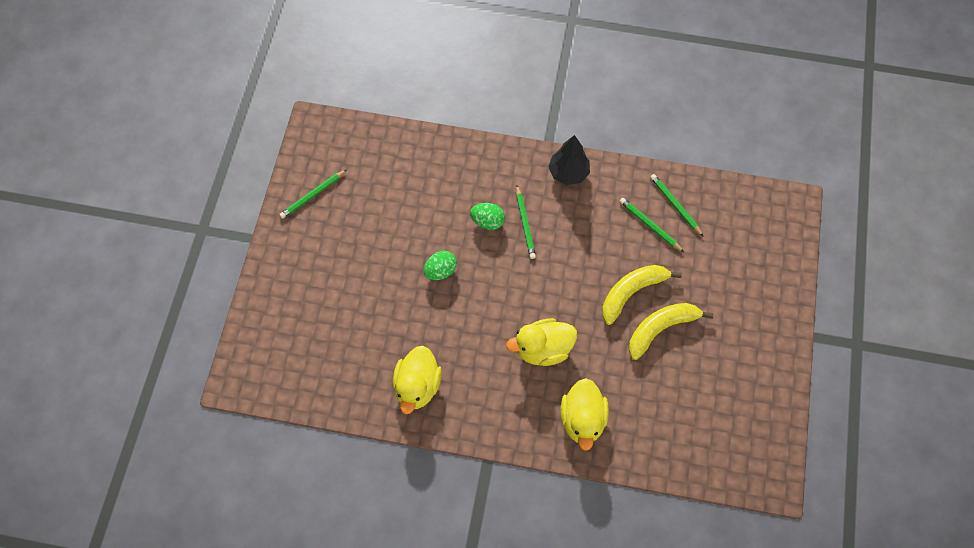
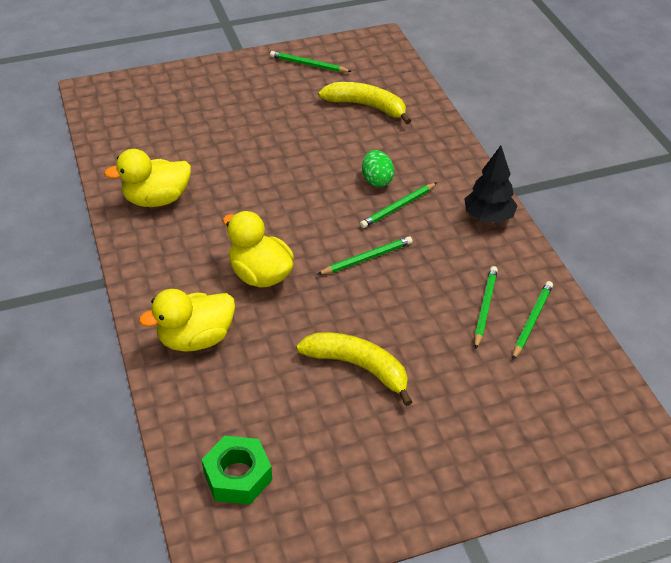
camera: 60 degrees right, 20 degrees down
green egg [424,251,457,280] -> none
yellow banana [602,265,682,325] -> yellow banana moved to [318,82,411,124]
none -> green nut [202,436,272,505]
none -> green pencil [317,236,413,275]

